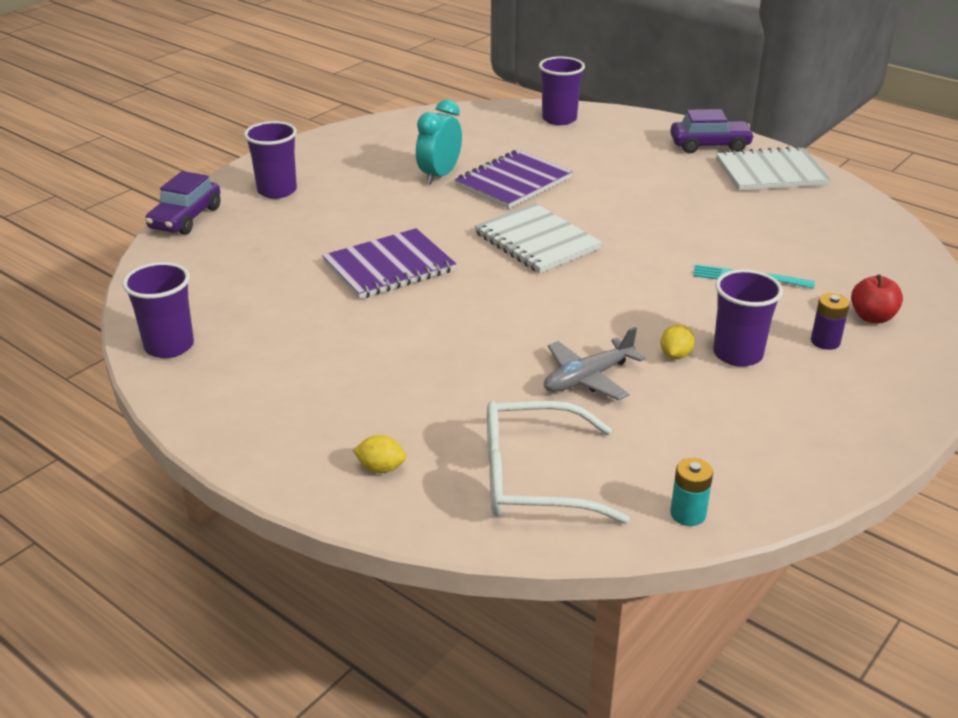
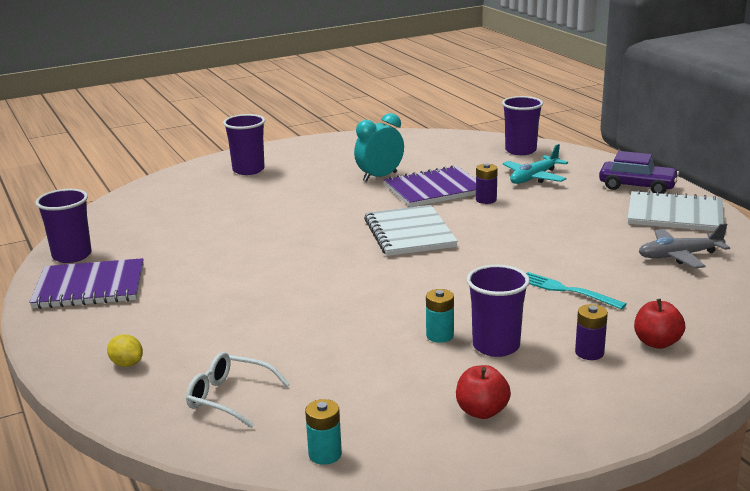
camera: 25 degrees right, 10 degrees down
purple car [145,171,220,235] -> none
purple notebook [322,228,456,299] -> purple notebook moved to [29,258,144,309]
white glasses [487,401,630,524] -> white glasses [186,352,290,428], size x0.63
grey plane [544,327,646,400] -> grey plane moved to [638,223,730,268]
yellow lemon [660,324,695,359] -> turquoise battery [426,289,454,343]
none -> red apple [456,365,511,419]
none -> purple battery [476,163,498,204]
none -> turquoise plane [503,144,568,184]

